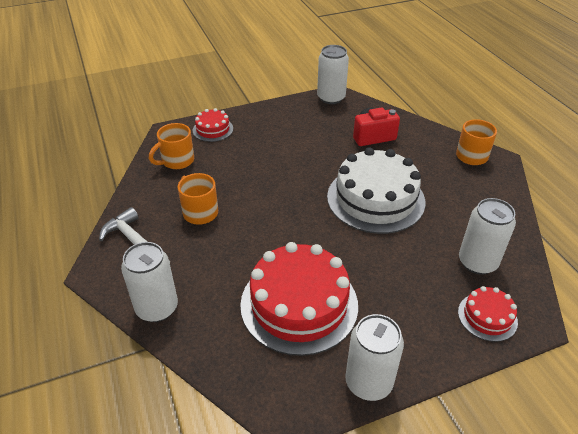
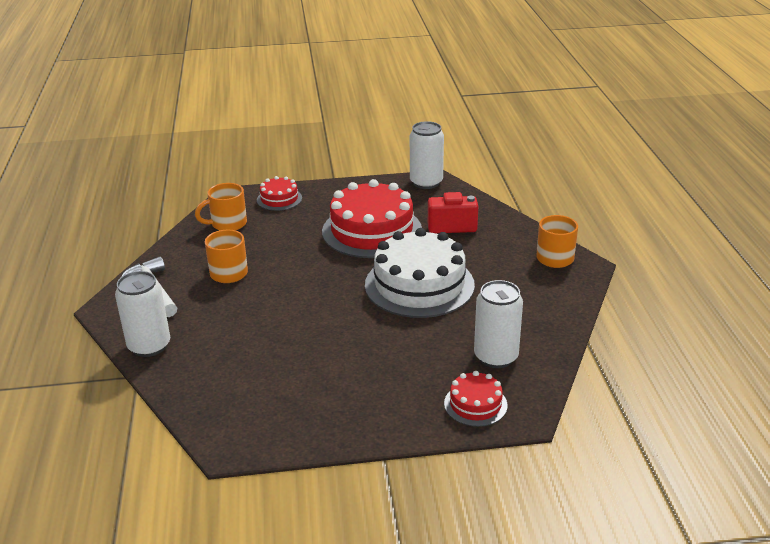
camera: 15 degrees right, 10 degrees down
red cake [240,242,358,356] -> red cake moved to [322,179,422,258]
white can [345,314,404,401] -> none

